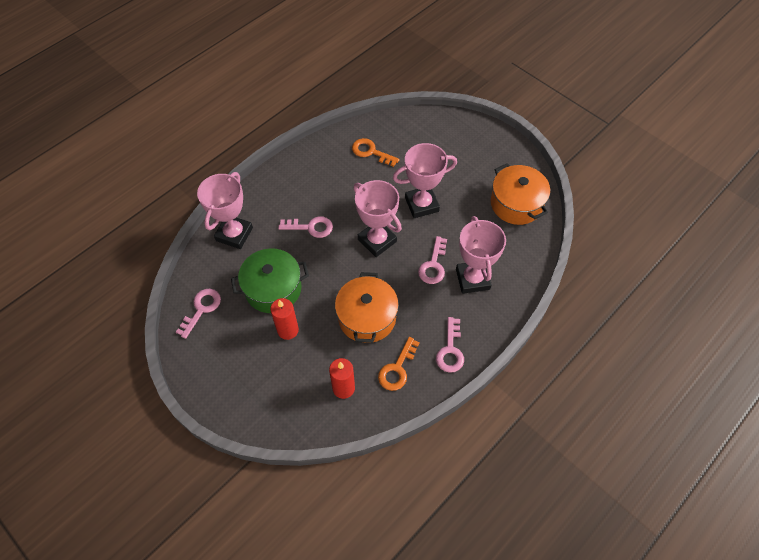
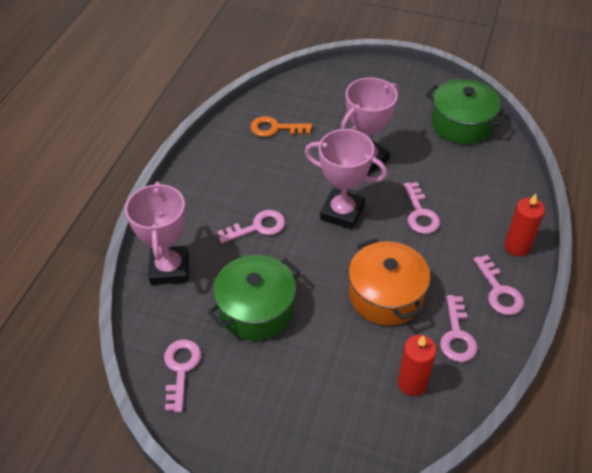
camera: 25 degrees left, 10 degrees down
red candle [270,298,299,340] -> red candle moved to [504,194,545,257]
orange key [378,337,420,391] -> pink key [440,295,478,362]
pink trophy [456,216,506,294] -> none
orange pot [491,163,550,225] -> green pot [426,79,508,145]

